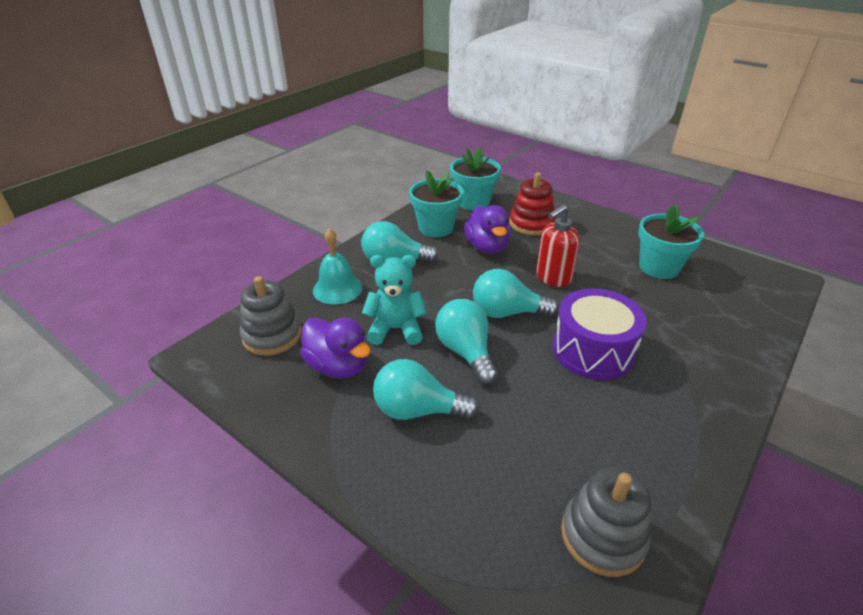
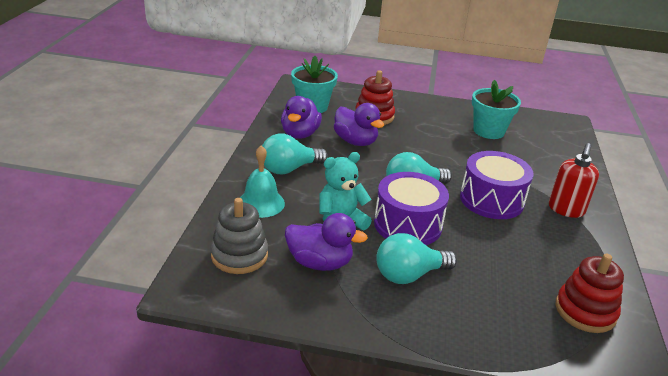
camera: 30 degrees left, 5 degrees down
turquoise flower pot [409,171,464,237] -> purple duck [281,96,322,139]
turquoise light bulb [435,299,498,385] -> purple drum [374,172,449,245]
red soap dispenser [536,205,580,287] -> red soap dispenser moved to [549,143,599,218]
grey stacking toy [561,467,651,577] -> red stacking toy [555,253,624,333]

